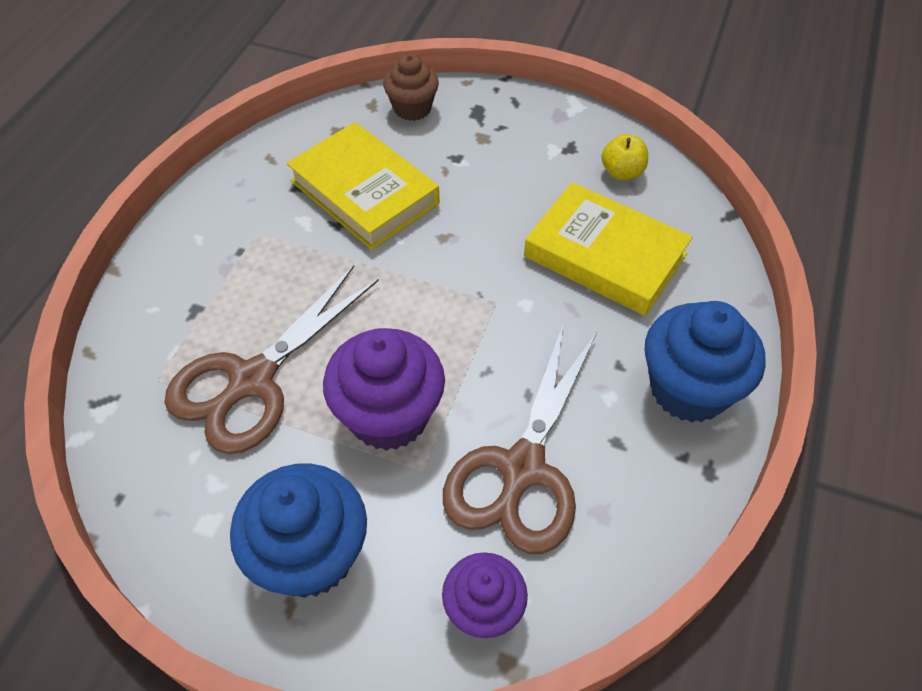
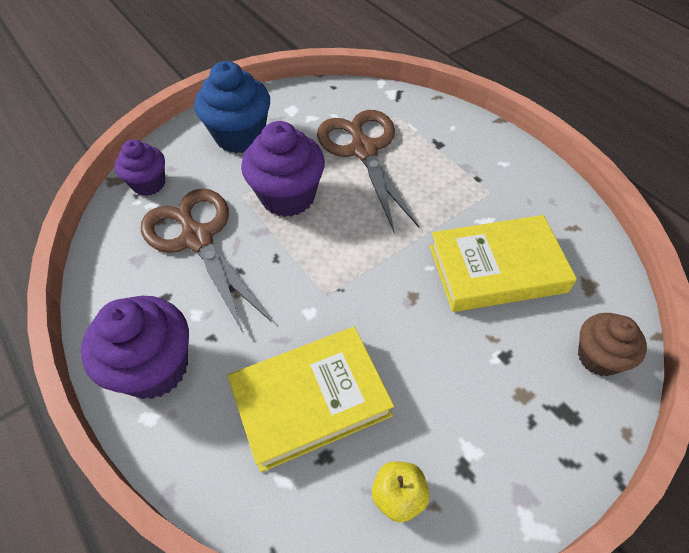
camera: 125 degrees right, 0 degrees up
blue cupcake [645,301,766,423] -> purple cupcake [81,296,189,399]

